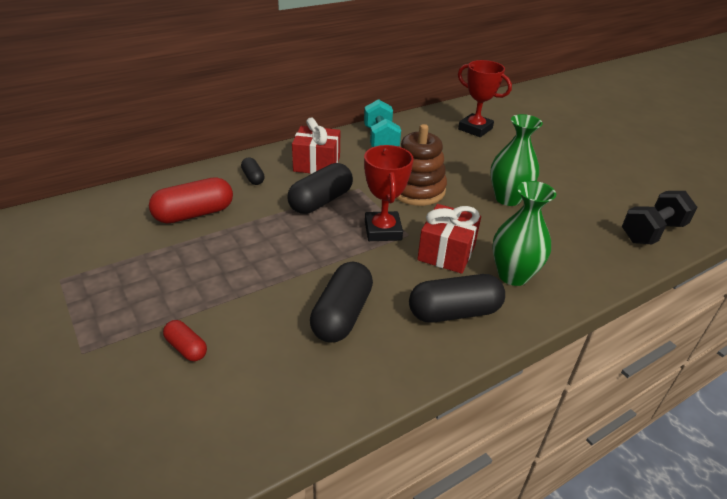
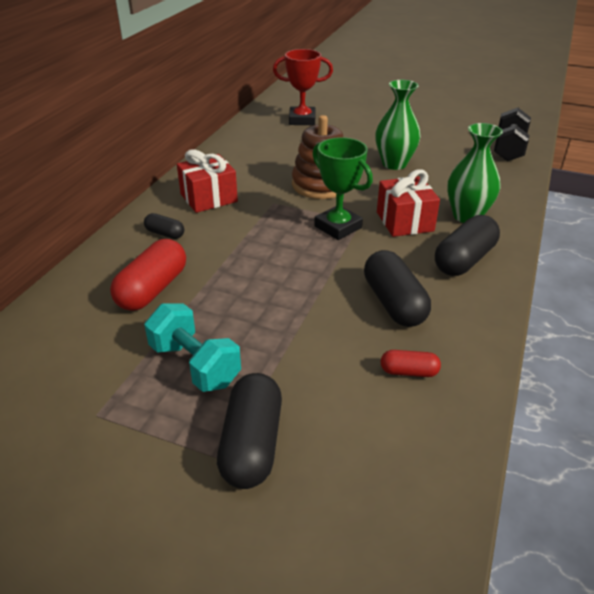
camera: 35 degrees left, 0 degrees up
red capsule [163,320,207,361] -> red capsule moved to [381,350,441,377]
black capsule [287,163,353,214] -> black capsule moved to [217,373,282,489]
turquoise dumbbell [364,99,401,147] -> turquoise dumbbell moved to [144,303,241,392]
red trophy [364,145,414,241] -> green trophy [313,137,373,240]

